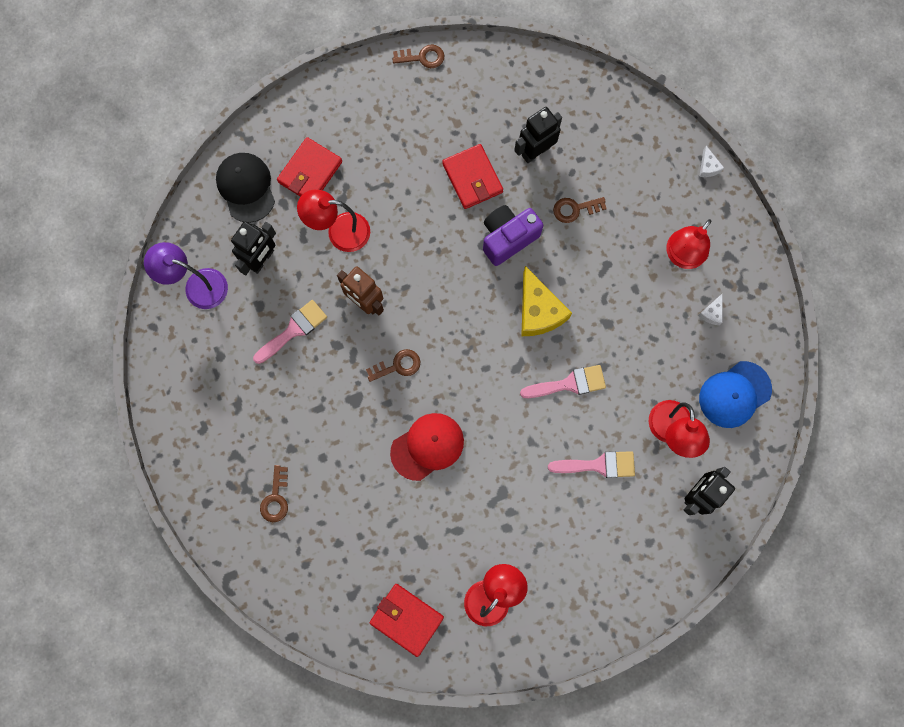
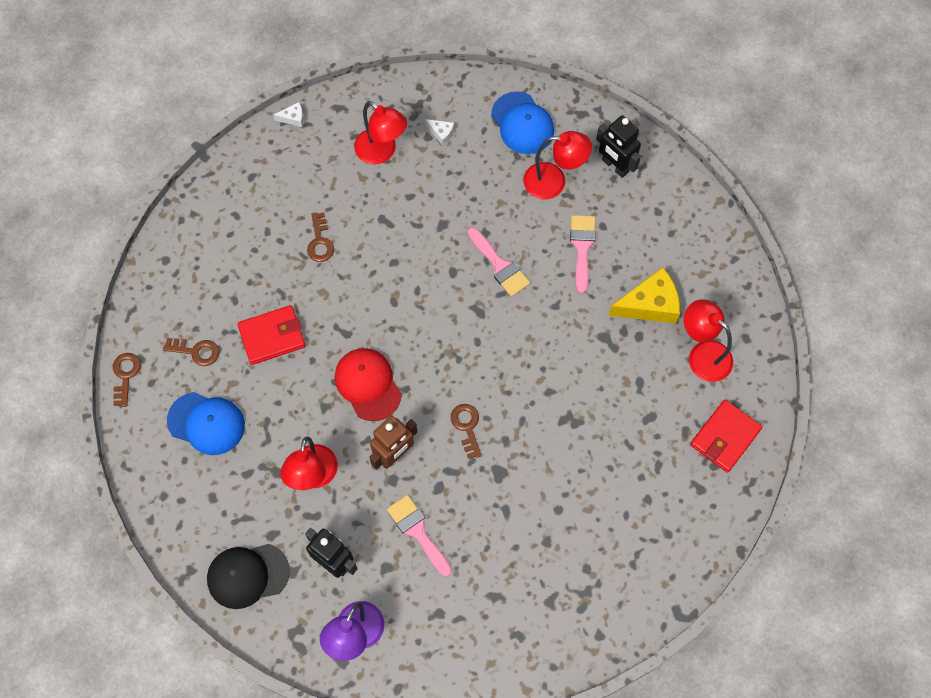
camera: 85 degrees left, 10 degrees down
brown key [260,465,288,522] -> brown key moved to [163,338,219,366]
red wallet [277,137,342,197] -> none
red cap [390,413,464,481] -> red cap moved to [335,348,402,421]
purple camera [483,205,543,266] -> none
black robot [514,107,562,163] -> none
pink brush [520,365,606,398] -> pink brush turned 150 degrees clockwise [468,227,530,297]
yellow cheese [521,266,572,336] -> yellow cheese moved to [609,267,680,324]
none -> blue cap [167,392,245,455]

